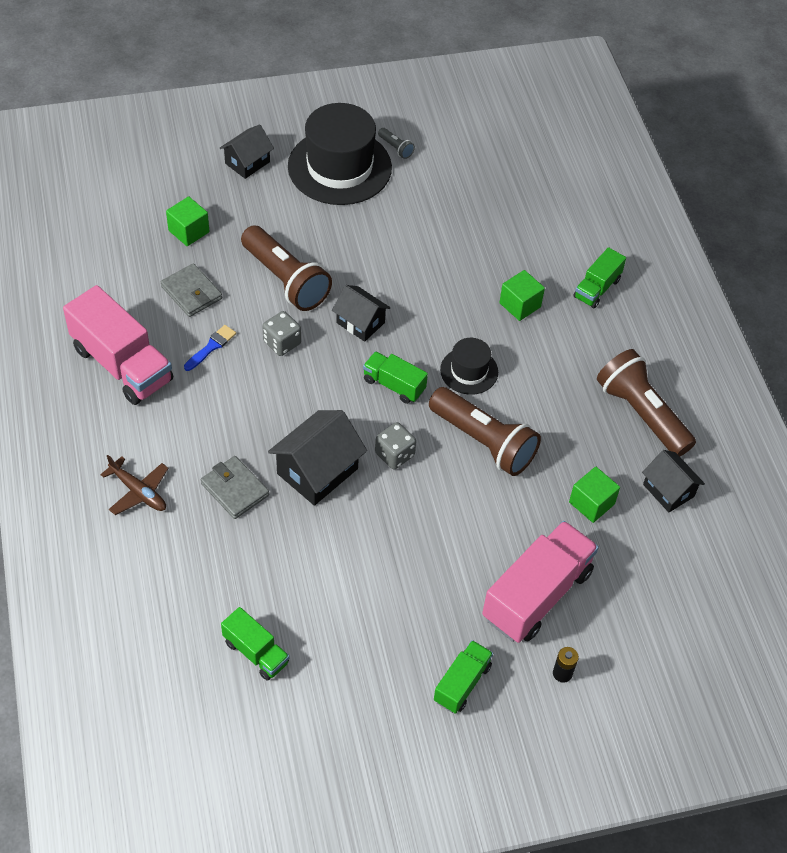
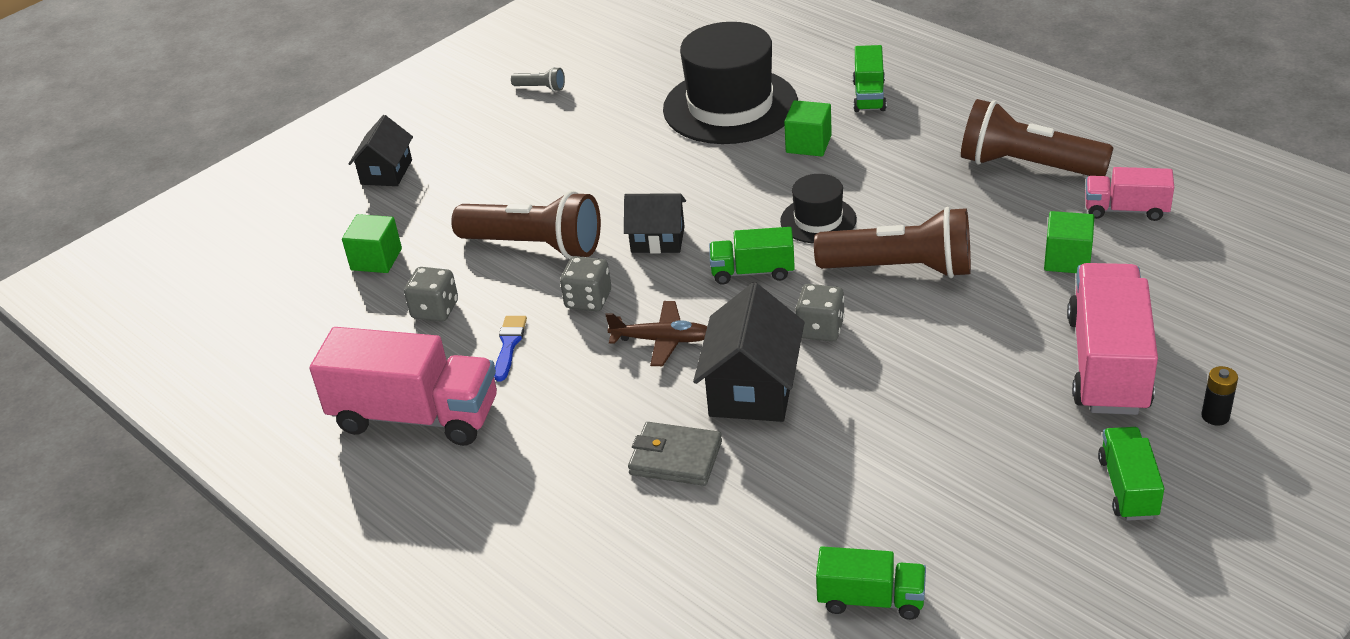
camera: 25 degrees left, 15 degrees down
brown plane [100,455,169,515] -> brown plane moved to [605,301,707,366]
grey wallet [161,263,222,317] -> grey dice [404,267,458,322]
black hat [288,103,392,205] -> black hat moved to [663,22,798,144]
black house [642,450,705,512] -> pink truck [1085,167,1174,221]

